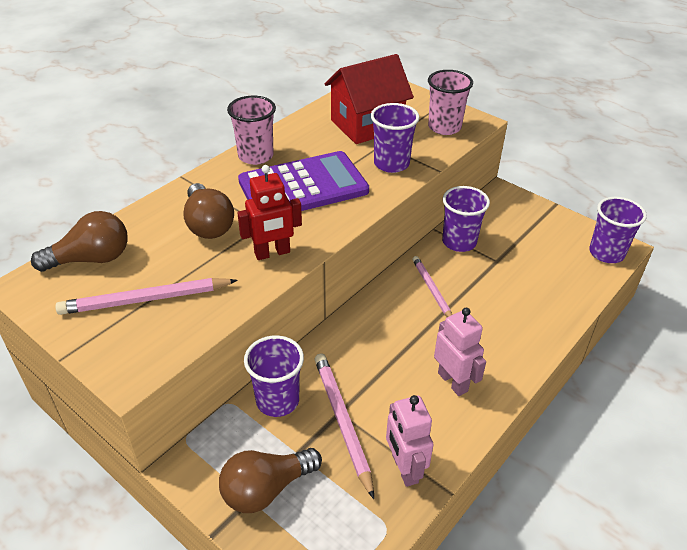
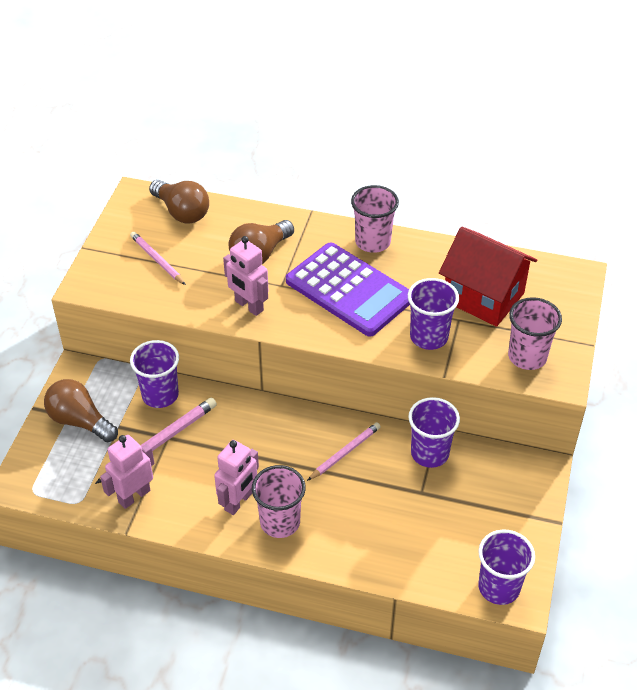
camera: 65 degrees right, 5 degrees up
pink pencil [55,278,238,315] -> pink pencil [130,232,186,285], size x0.66
red robot [237,165,302,260] -> pink robot [223,236,269,316]
none -> pink cup [252,465,306,538]

